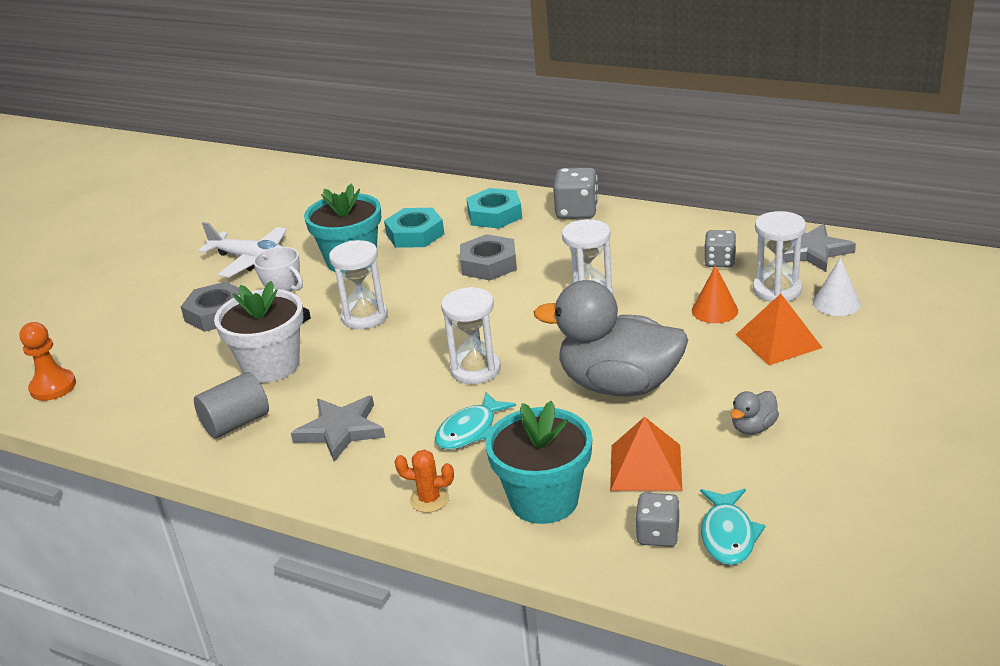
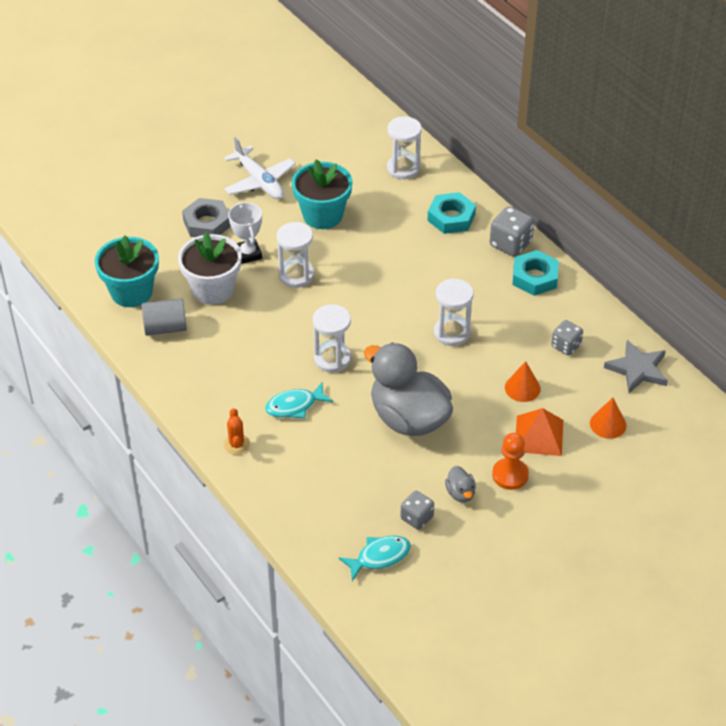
camera: 25 degrees right, 15 degrees up
orange pawn [19,322,76,401] -> orange pawn moved to [492,433,529,490]
grey star [291,396,385,462] -> none
turquoise nut [384,208,444,248] -> turquoise nut moved to [512,250,559,296]
orange cactus [395,450,454,513] -> orange cactus turned 45 degrees clockwise [224,408,250,455]
grey nut [460,234,517,281] -> none
turquoise flower pot [485,401,592,524] -> turquoise flower pot moved to [95,235,159,307]
orange pyramid [610,417,682,491] -> none
grey dice [635,493,680,547] -> grey dice moved to [400,491,434,530]
turquoise fish [700,489,766,565] -> turquoise fish turned 150 degrees counterclockwise [339,535,411,581]
grey duck [731,391,779,434] -> grey duck turned 90 degrees counterclockwise [445,466,476,503]
white hourglass [753,211,806,302] -> white hourglass moved to [387,116,422,179]
white cone [813,257,861,316] -> orange cone [590,398,626,439]

